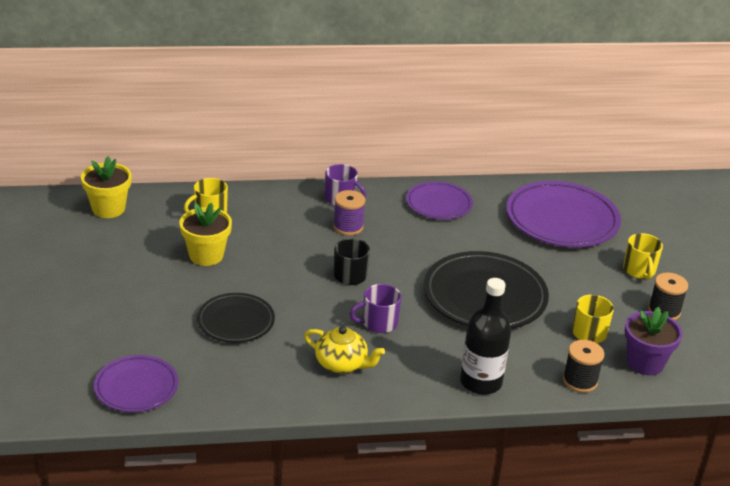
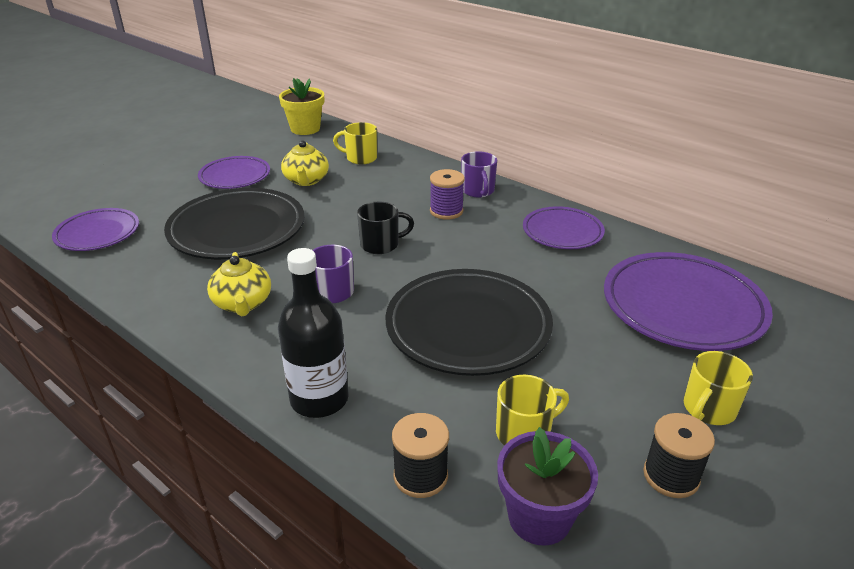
camera: 50 degrees right, 0 degrees up
yellow flower pot [179,203,232,266] -> yellow teapot [281,140,329,186]
black plate [197,293,275,343] -> black plate [164,188,305,259], size x1.69
none -> purple plate [198,156,270,189]

